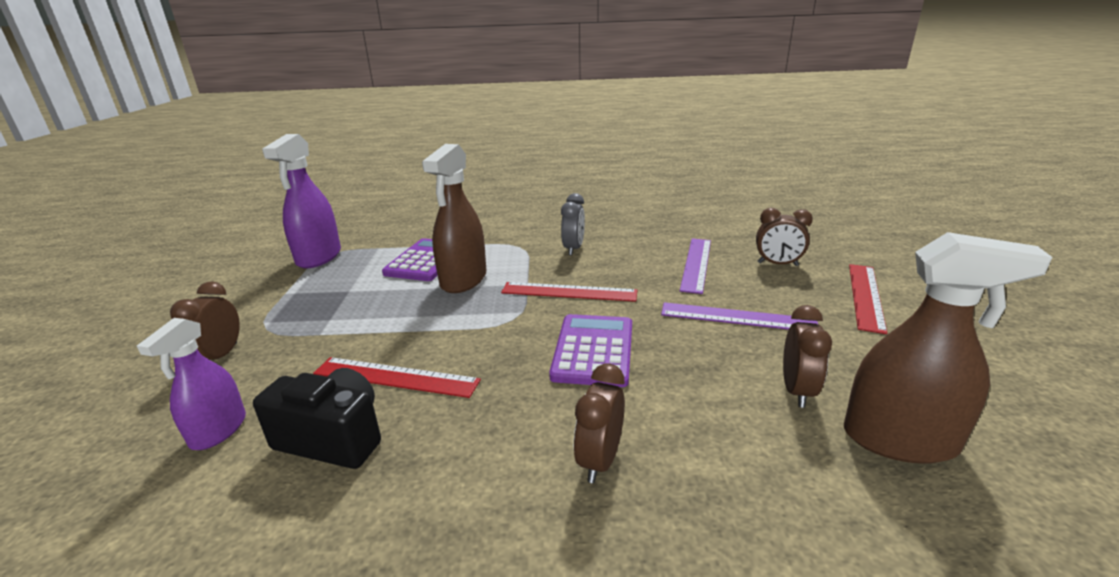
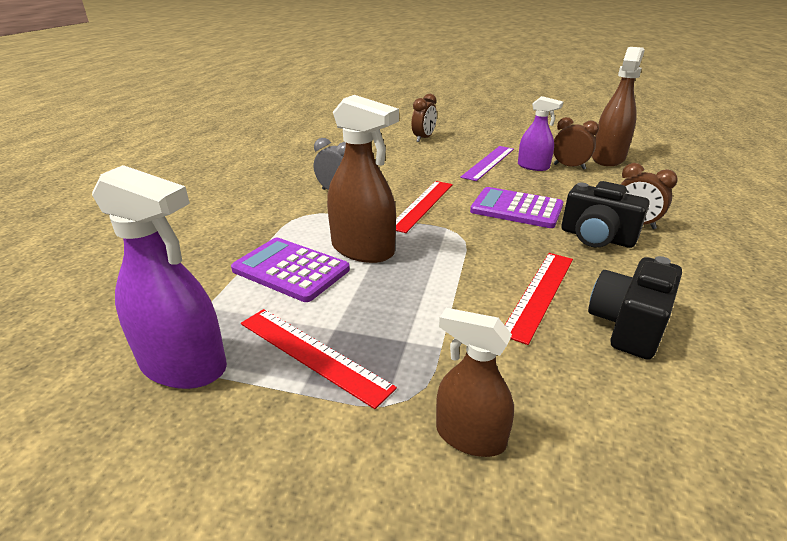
camera: 75 degrees left, 5 degrees up
purple spray bottle [137,318,246,450] -> purple spray bottle moved to [518,96,563,171]
brown clock [170,281,240,360] -> brown spray bottle [436,308,514,457]
purple ruler [680,238,711,294] -> none
red ruler [849,264,887,334] -> red ruler moved to [241,309,397,409]
none -> black camera [561,181,650,248]

